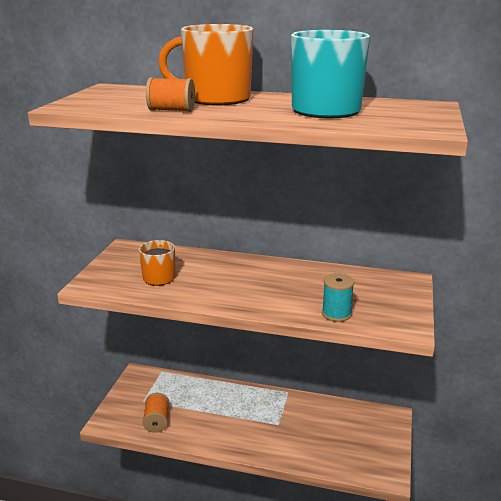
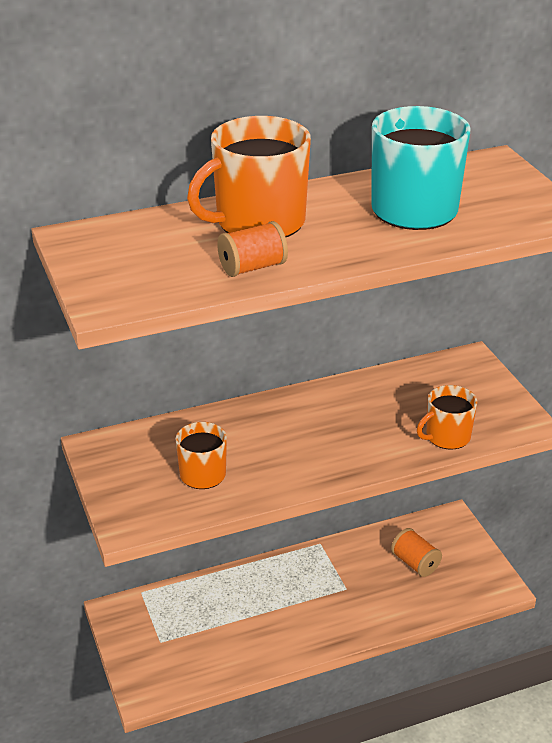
camera: 35 degrees left, 10 degrees up
orange spool [142,393,169,433] -> orange spool moved to [391,528,442,577]
turquoise spool [322,273,354,322] -> orange mug [417,385,477,450]

